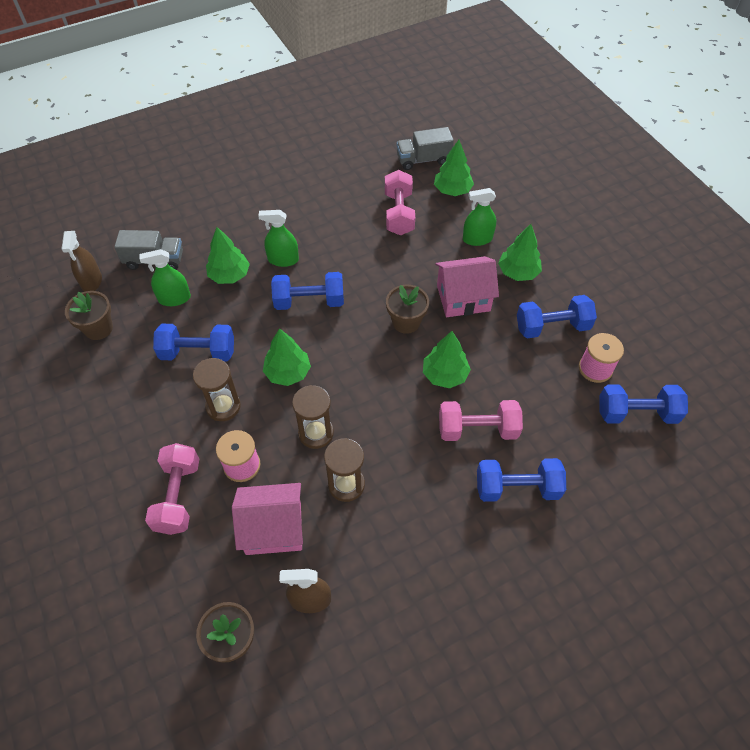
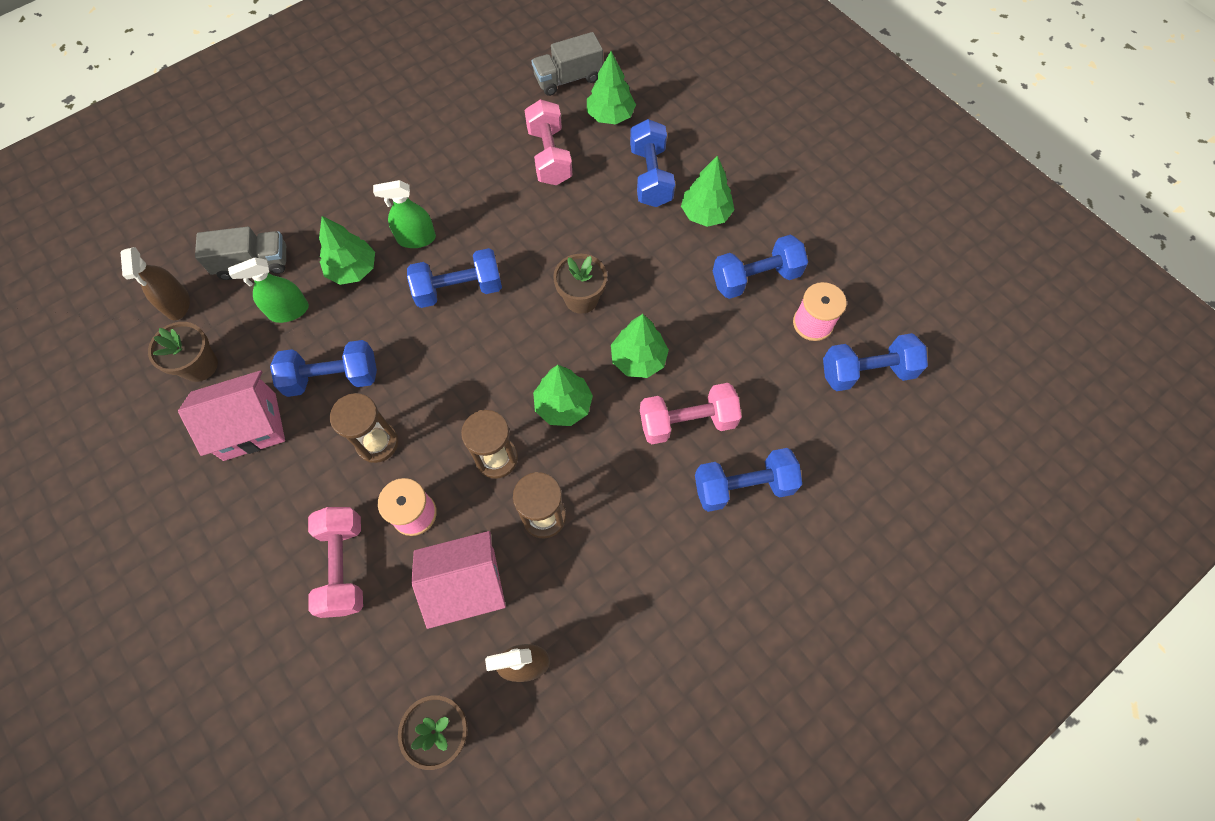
camera: 10 degrees left, 10 degrees up
green tree [263,328,311,386] -> green tree moved to [533,365,593,426]
pink house [435,256,499,317] -> pink house moved to [178,370,285,461]
green spray bottle [463,188,496,246] -> blue dumbbell [630,119,675,207]

